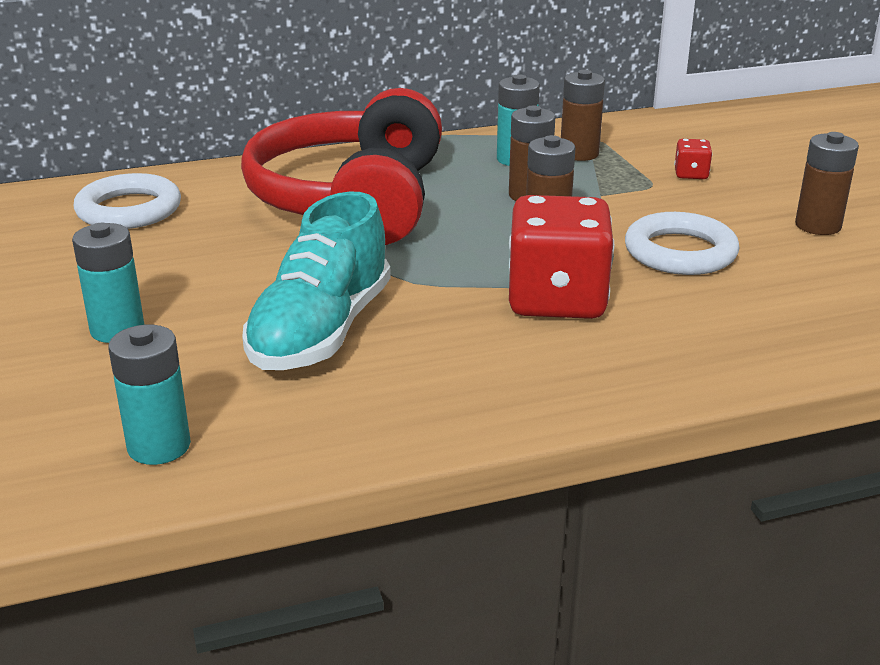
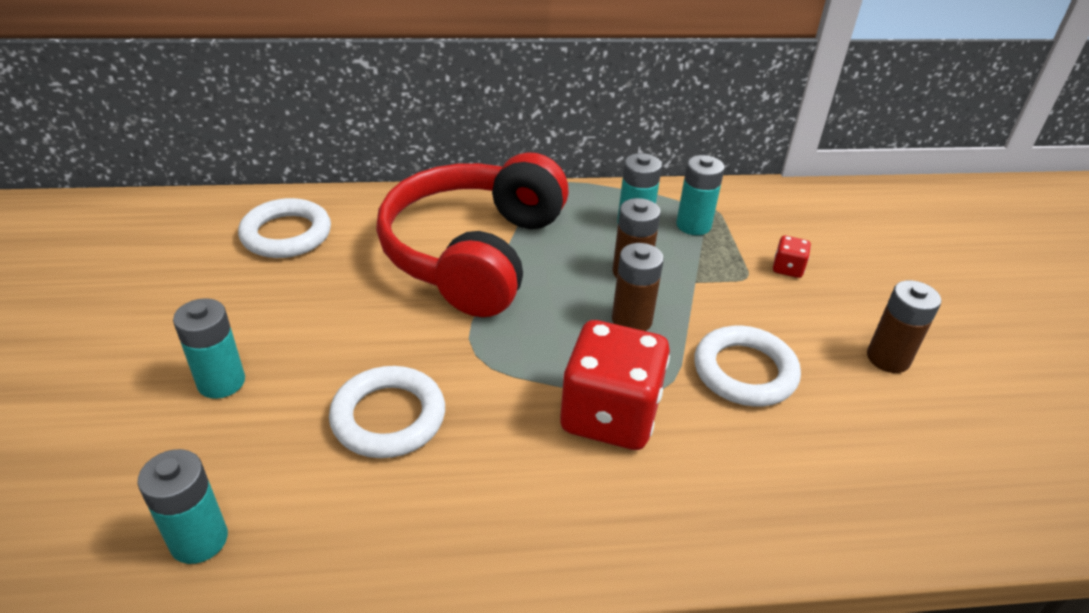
camera: 10 degrees right, 10 degrees up
turquoise shoe [242,192,391,370] -> white ring [329,366,445,458]
brown battery [561,70,605,161] -> turquoise battery [676,155,725,235]

